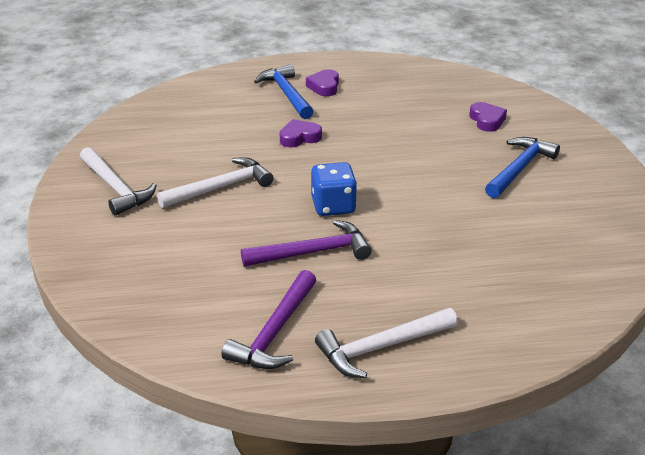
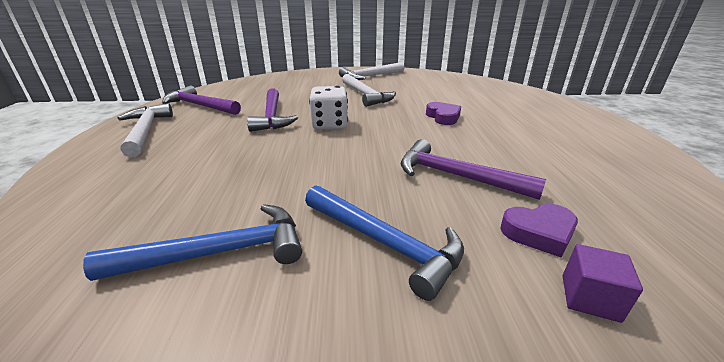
camera: 95 degrees right, 5 degrees down
blue hammer [254,64,314,119] -> blue hammer moved to [83,204,302,281]
purple heart [306,69,339,96] -> none
blue dice [311,162,357,216] -> white dice [309,86,348,129]
none -> purple hammer [401,139,546,200]
none -> purple cube [563,244,643,323]

